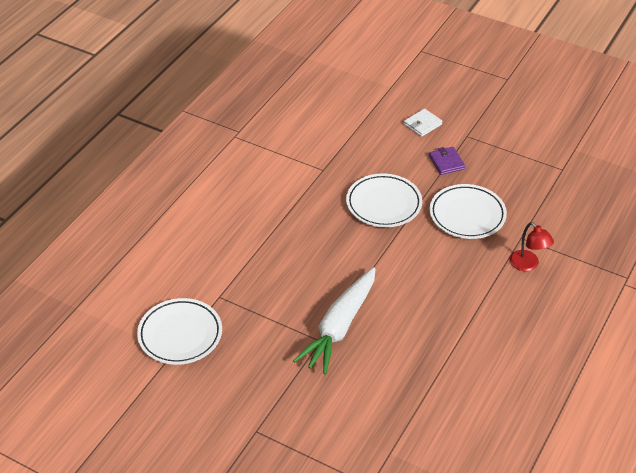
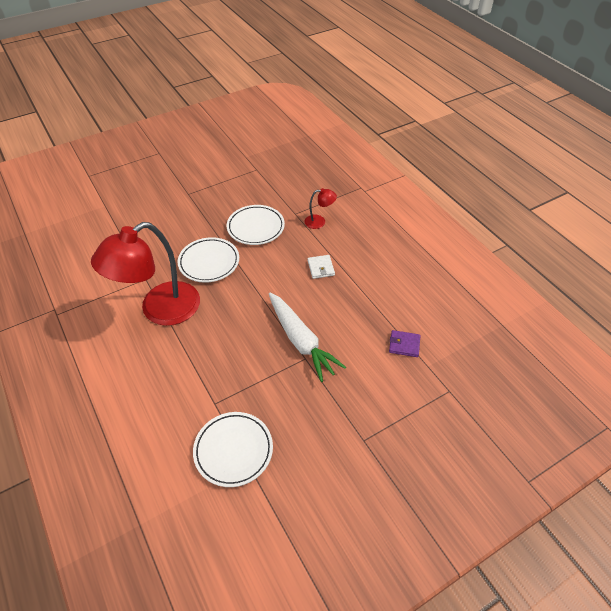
camera: 60 degrees left, 5 degrees up
white wallet [404,109,443,137] -> white wallet moved to [308,255,335,279]
purple wallet [429,147,465,175] -> purple wallet moved to [389,330,420,357]
none -> red lamp [91,222,200,326]

